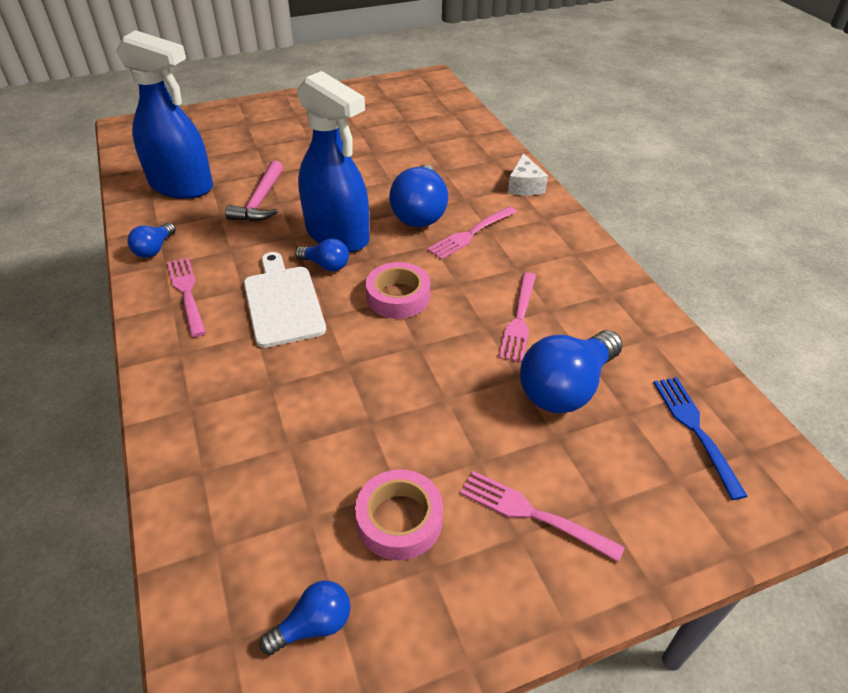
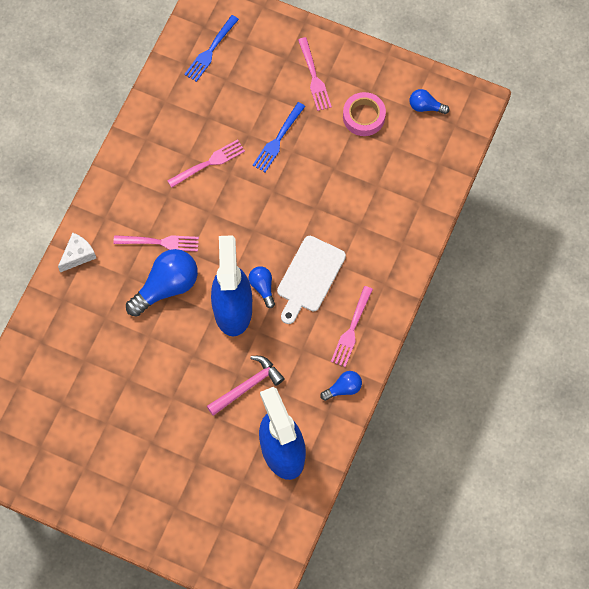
camera: 135 degrees left, 25 degrees up
pink tape [366,262,430,319] -> none
blue light bulb [520,330,623,413] -> none
none -> blue fork [252,102,305,172]

